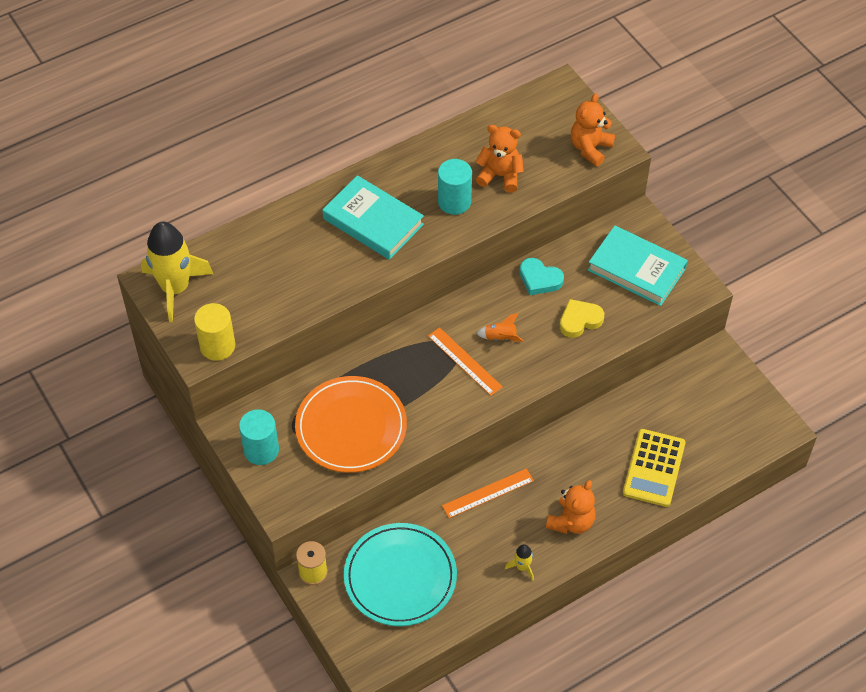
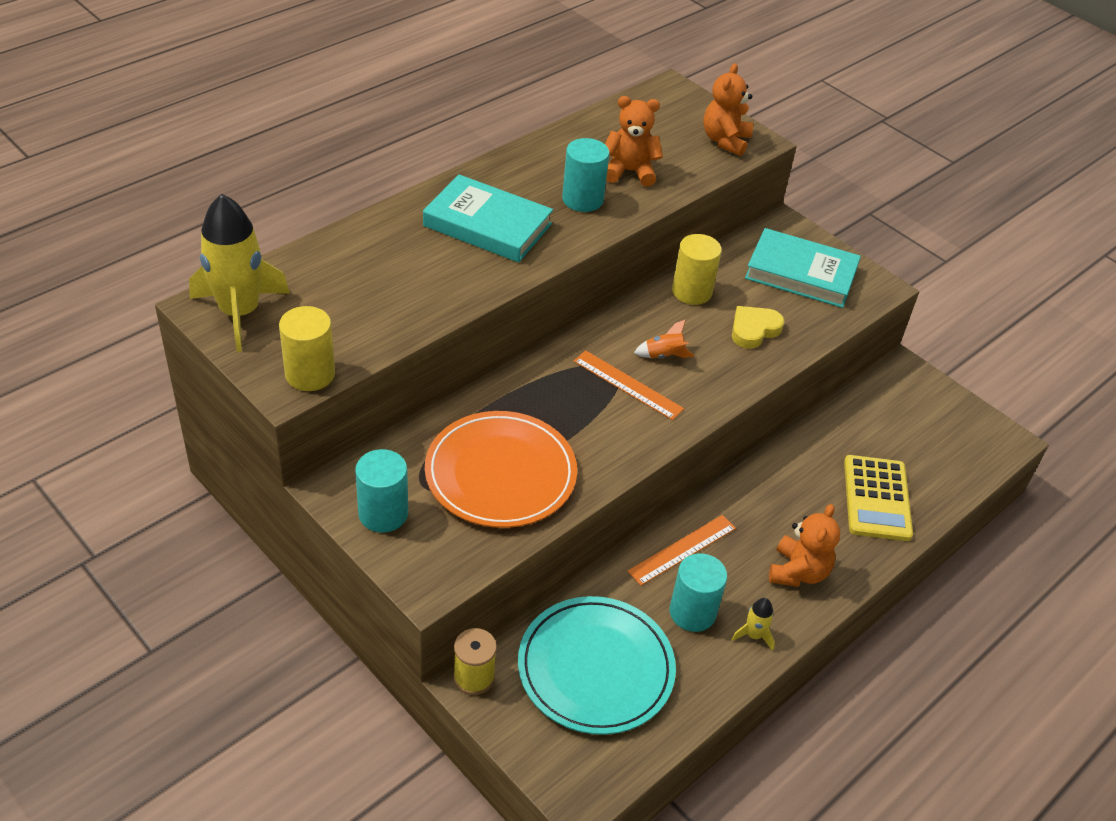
camera: 15 degrees left, 10 degrees down
turquoise heart [520,258,564,295] -> yellow cylinder [672,234,722,305]
none -> turquoise cylinder [669,553,727,632]

